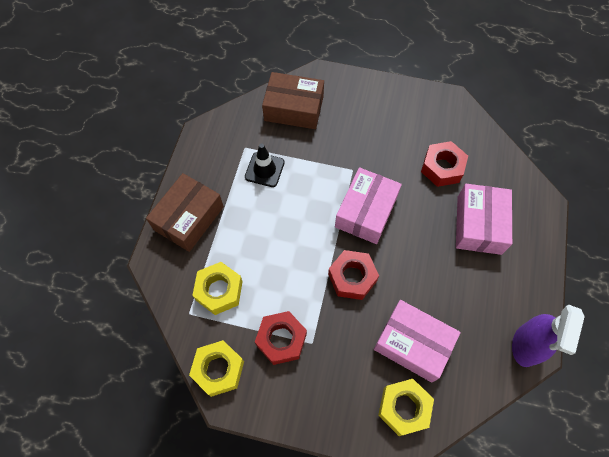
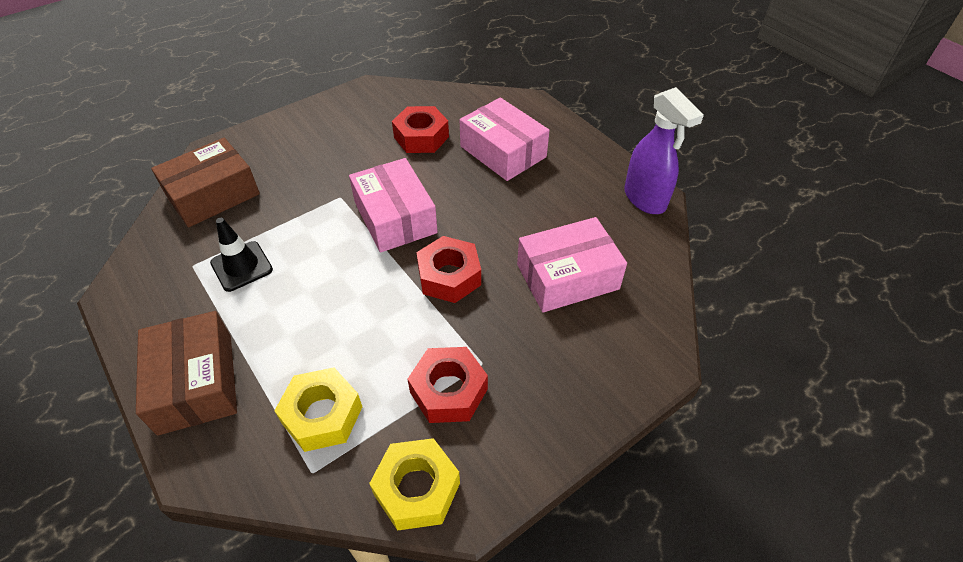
camera: 50 degrees left, 15 degrees down
yellow nut [378,379,434,436] -> none

